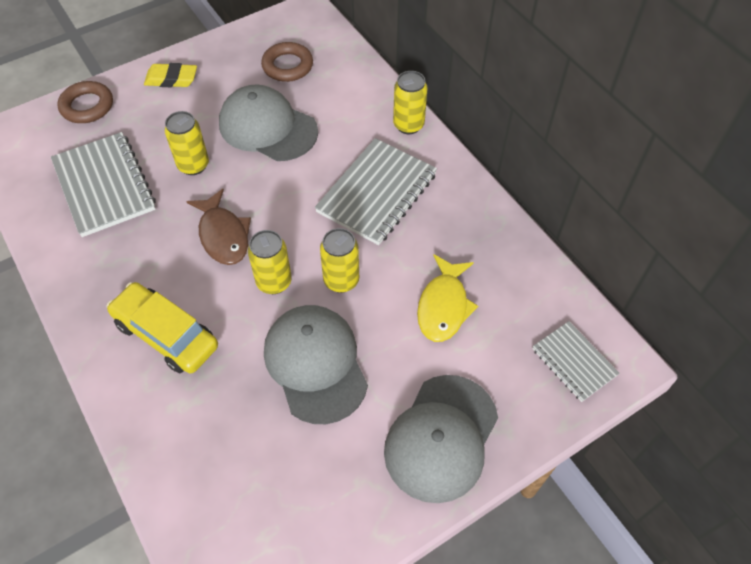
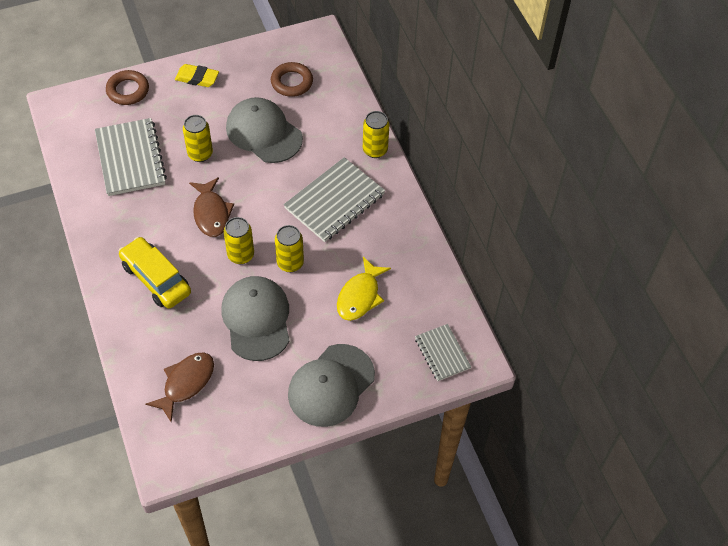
camera: 10 degrees right, 0 degrees up
none -> brown fish [145,352,214,423]

